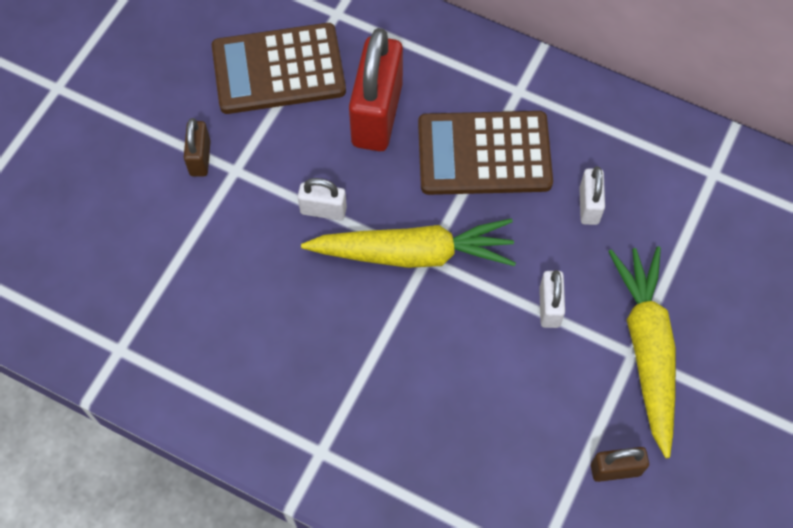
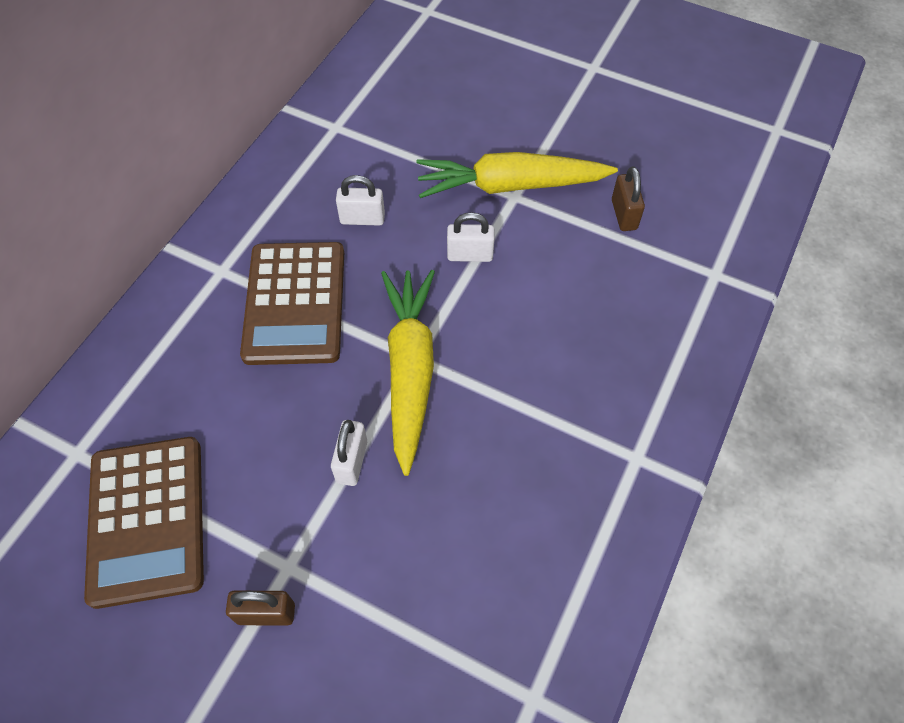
camera: 90 degrees left, 5 degrees down
red padlock [349,28,403,151] -> none

